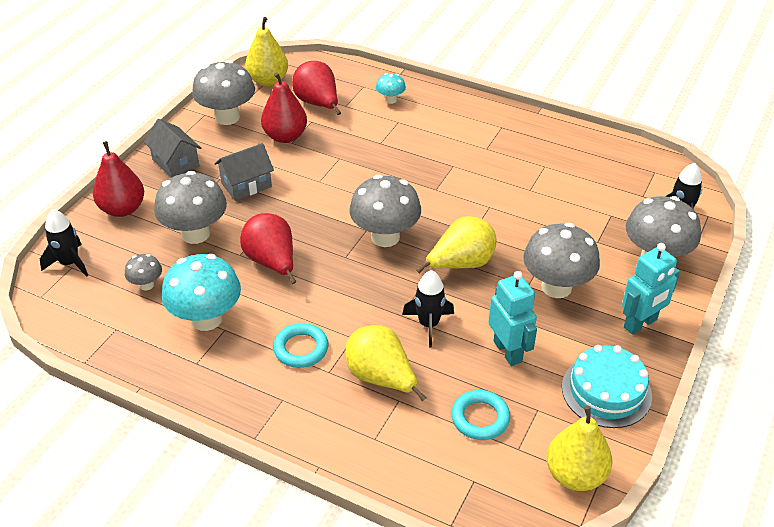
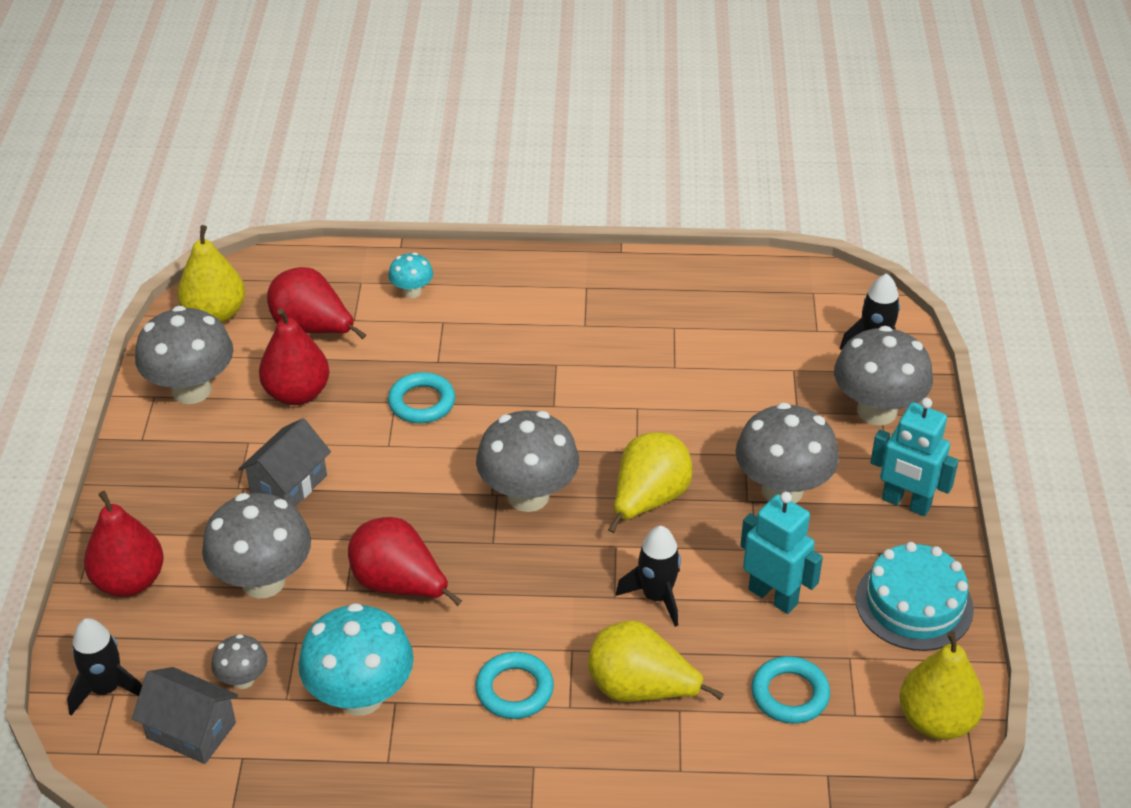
camera: 25 degrees left, 0 degrees up
grey house [144,119,201,178] -> grey house moved to [132,667,238,764]
turquoise robot [622,243,680,335] -> turquoise robot turned 90 degrees clockwise [870,398,959,516]
none -> turquoise ring [388,372,455,423]

